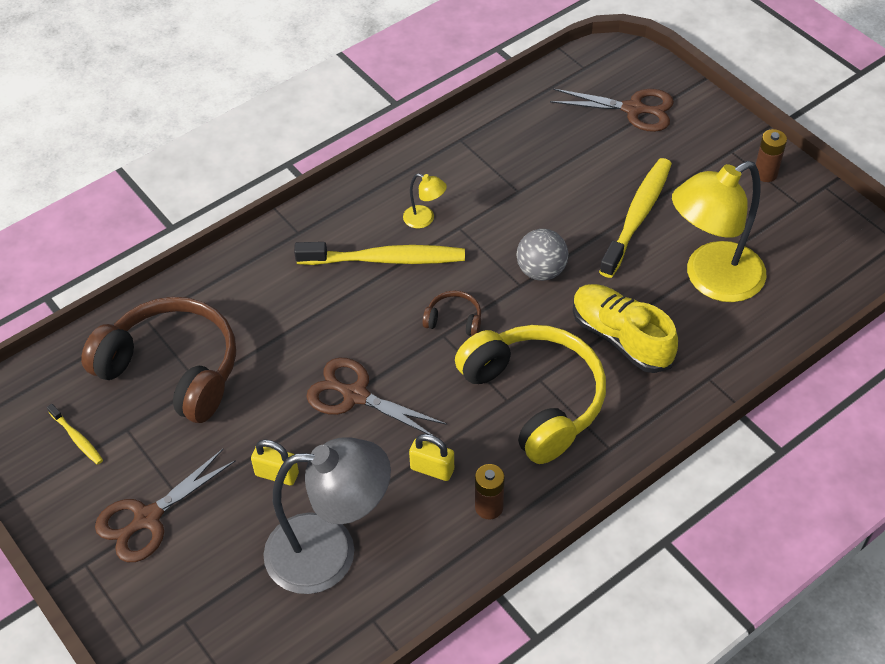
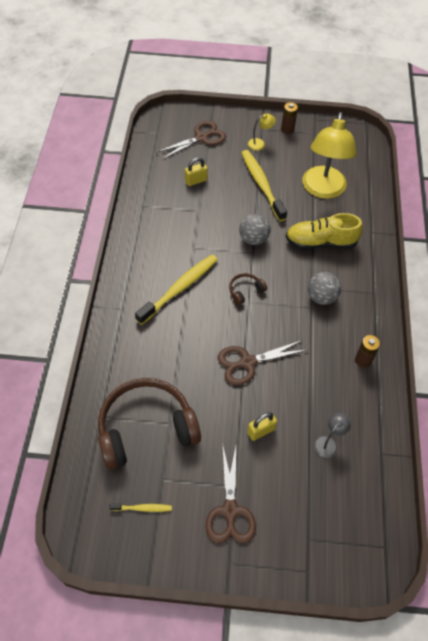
camera: 50 degrees left, 5 degrees up
grey lamp [263,437,391,594] -> grey lamp [314,413,351,458], size x0.41
yellow lamp [403,174,447,228] -> yellow lamp moved to [248,114,276,151]
yellow padlock [409,434,454,481] -> yellow padlock moved to [185,157,208,186]
yellow headphones [455,325,606,464] -> grey ball [308,272,341,305]

